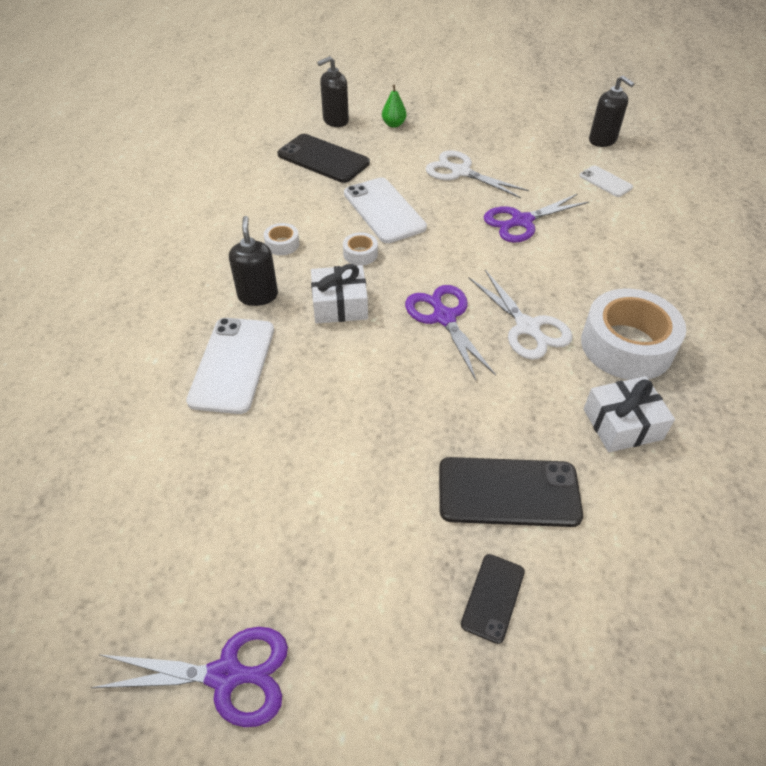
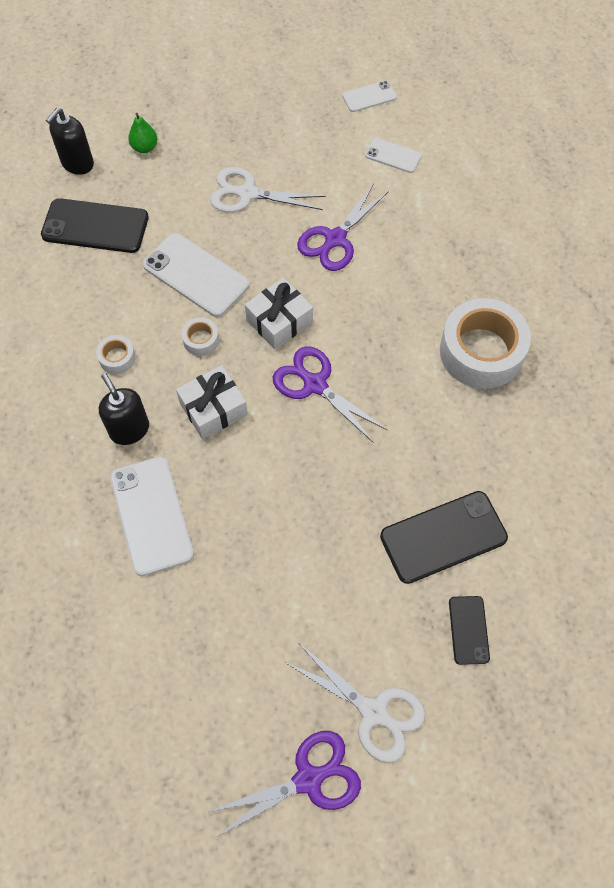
camera: 25 degrees left, 15 degrees up
white scissors [469,270,573,360] -> white scissors moved to [286,644,425,763]
white gift [584,376,675,452] -> white gift moved to [245,278,313,350]
black soap dispenser [589,75,635,147] -> white phone [342,81,397,112]

